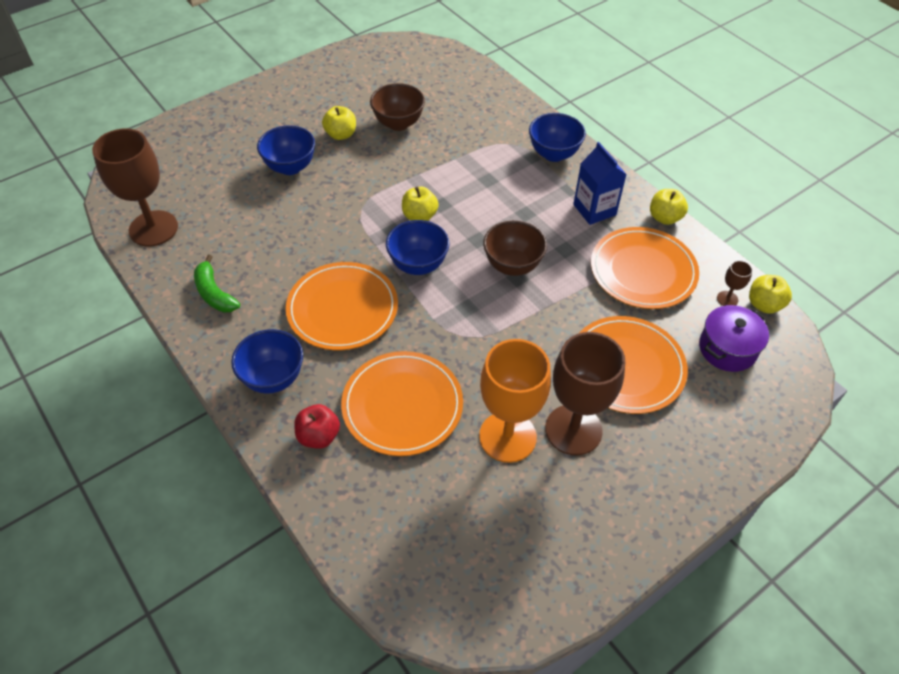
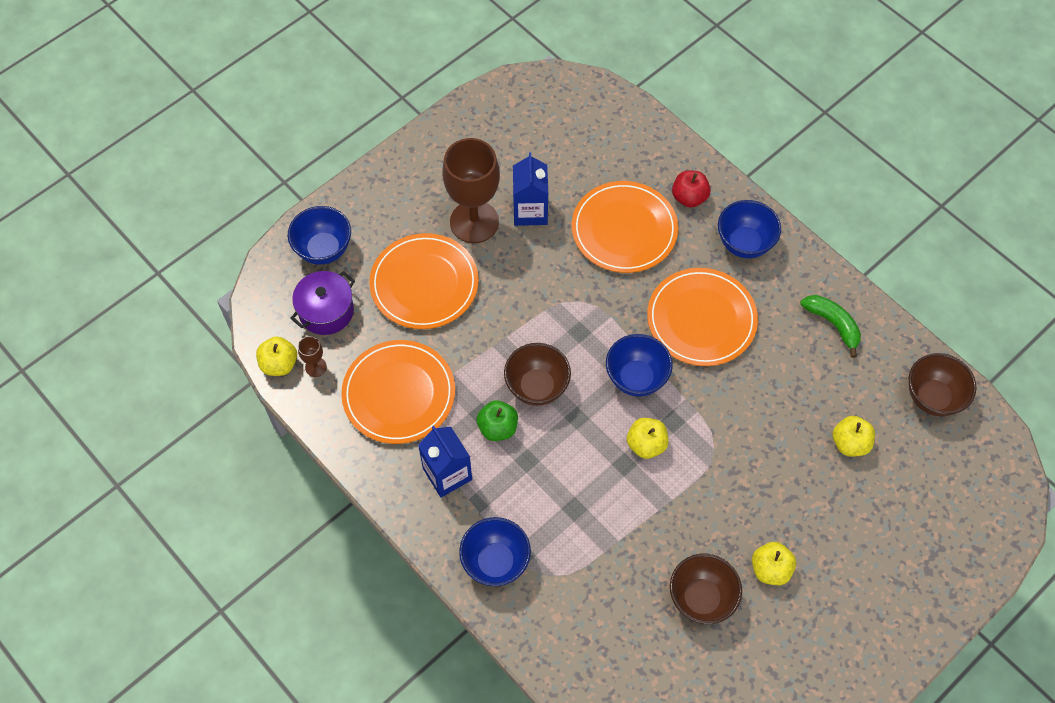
camera: 175 degrees right, 10 degrees up
brown goblet [92,128,178,247] -> brown bowl [909,353,977,416]
blue bowl [257,125,315,175] -> blue bowl moved to [288,206,351,265]
orange goblet [479,339,551,463] -> blue carton [513,152,548,226]
yellow apple [650,189,688,225] -> yellow apple moved to [833,416,875,457]
none -> green apple [477,400,518,441]

